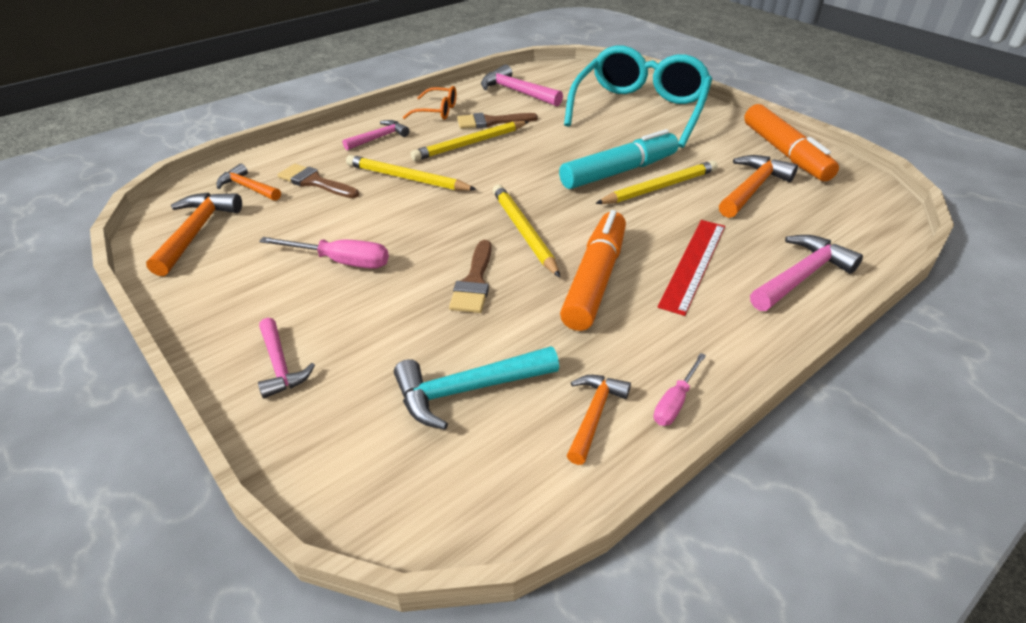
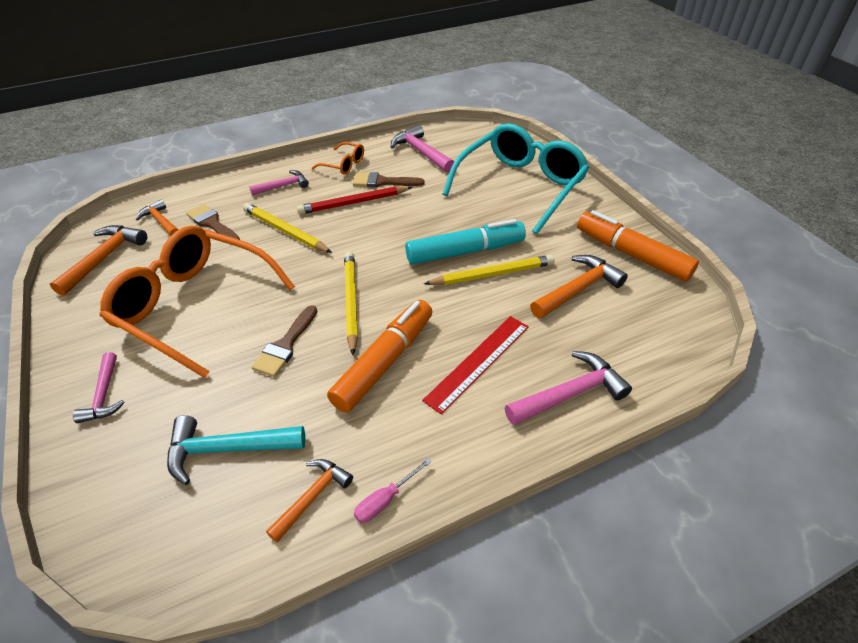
camera: 15 degrees right, 5 degrees up
pink screwdriver [259,237,389,269] -> orange glasses [100,226,295,378]
yellow pencil [411,121,529,161] -> red pencil [297,186,412,215]
orange marker [744,104,839,181] -> orange marker turned 135 degrees clockwise [577,210,699,282]

